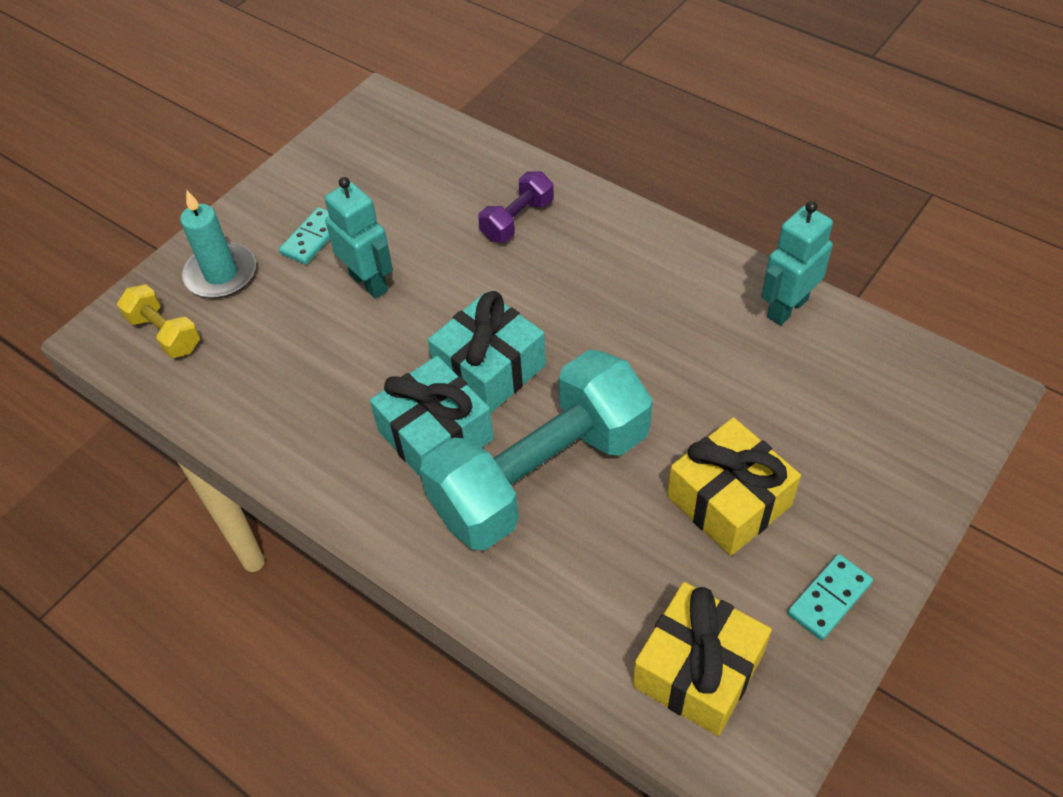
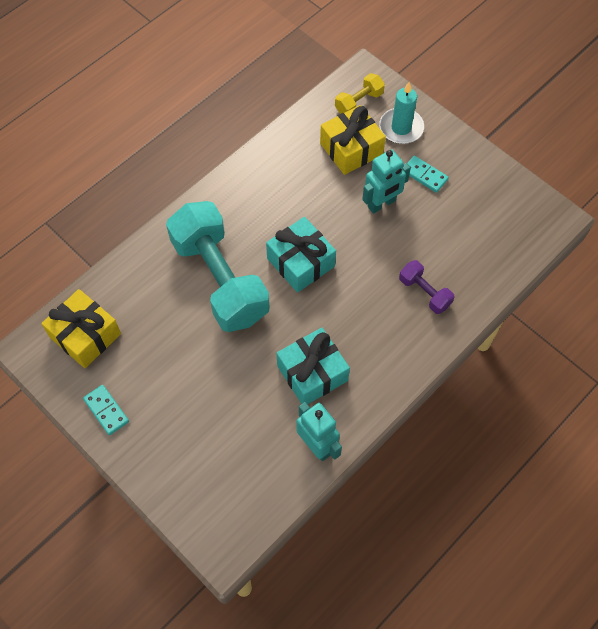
camera: 95 degrees right, 10 degrees up
turquoise gift [370,356,494,479] -> turquoise gift moved to [277,328,350,404]
yellow gift [667,418,801,556] -> yellow gift moved to [320,105,386,175]

